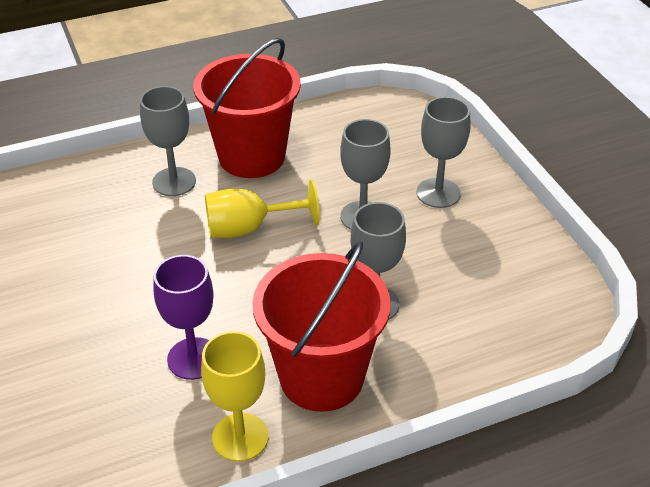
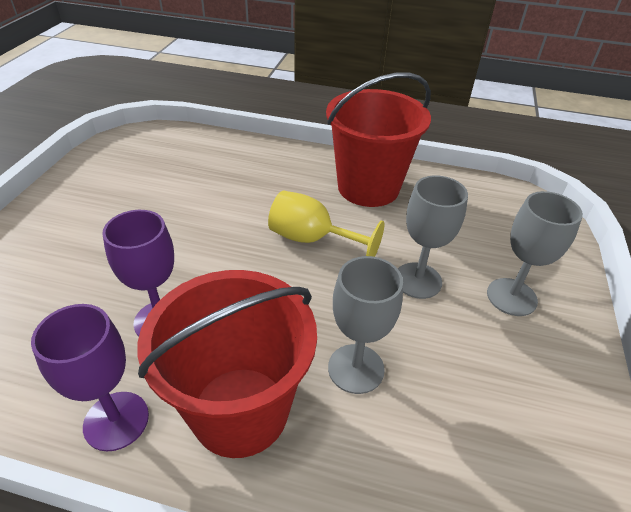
camera: 35 degrees right, 0 degrees up
grey goblet [140,86,196,196] -> none
yellow goblet [201,331,269,462] -> purple goblet [31,304,149,452]

